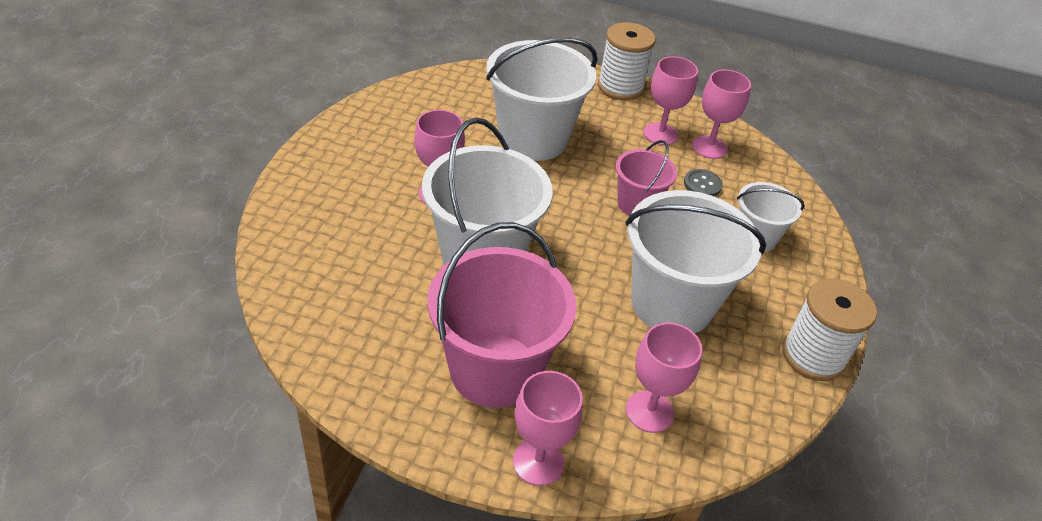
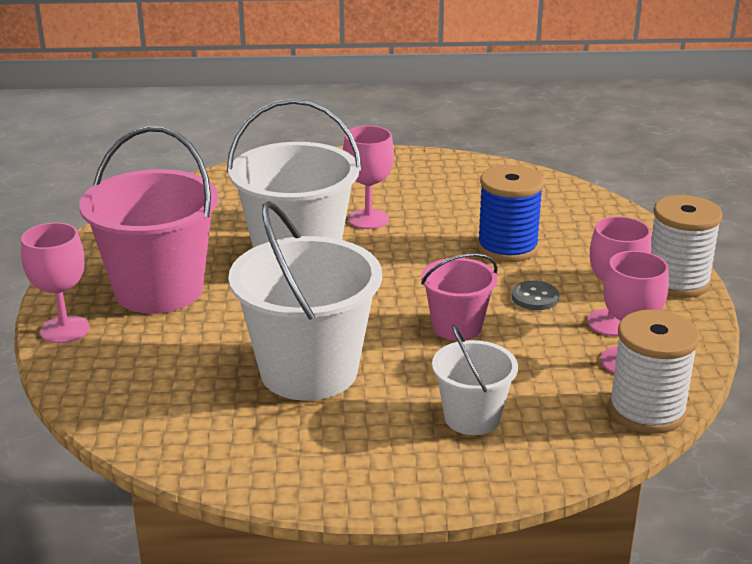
camera: 75 degrees right, 15 degrees down
white bucket [486,38,597,161] -> blue spool [477,165,544,262]
pink goblet [626,322,702,433] -> none
grey button [684,169,723,196] -> grey button moved to [512,281,559,310]
white spool [782,278,877,381] -> white spool moved to [609,309,700,434]

